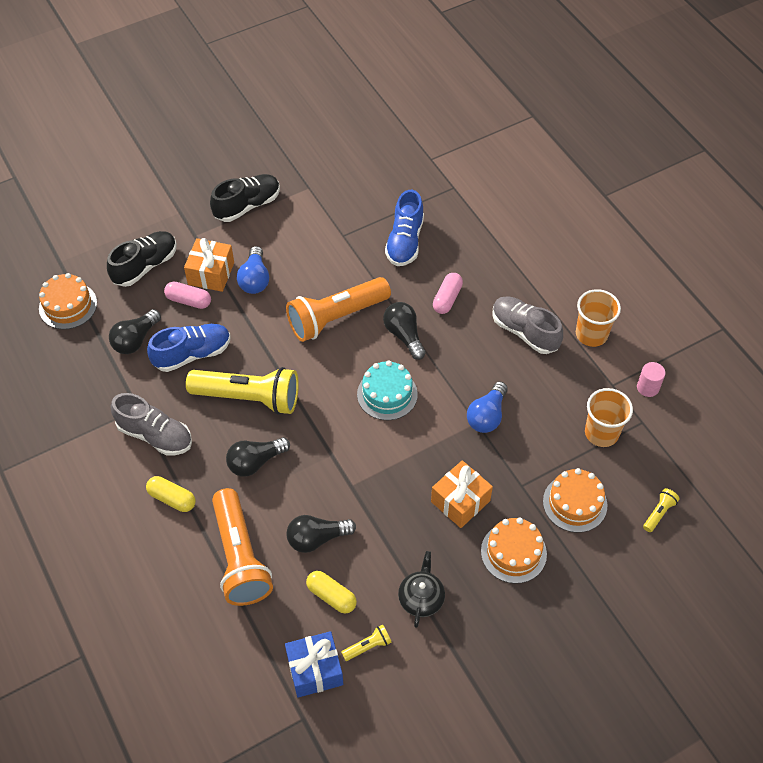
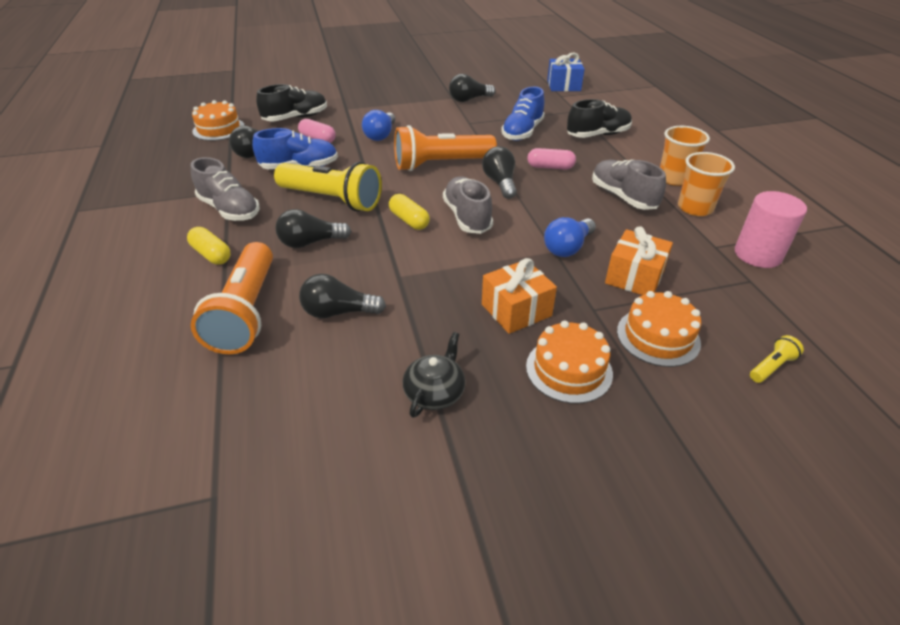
camera: 15 degrees right, 15 degrees down
orange gift [184,238,234,292] -> orange gift moved to [605,226,673,295]
black shoe [210,174,280,222] -> black shoe moved to [567,99,632,138]
blue gift [285,631,343,698] -> blue gift moved to [547,53,584,91]
yellow capsule [306,571,357,613] -> yellow capsule moved to [389,194,430,230]
yellow flashlight [341,624,392,661] -> none
turquoise cake [357,360,418,420] -> grey shoe [443,176,493,234]
pink capsule [433,273,463,314] -> pink capsule turned 60 degrees clockwise [527,148,576,170]
orange cup [585,388,633,447] -> orange cup moved to [660,126,710,186]
pink cylinder [637,362,665,397] -> pink cylinder [735,191,807,268], size x1.75
none -> black light bulb [449,74,496,102]

